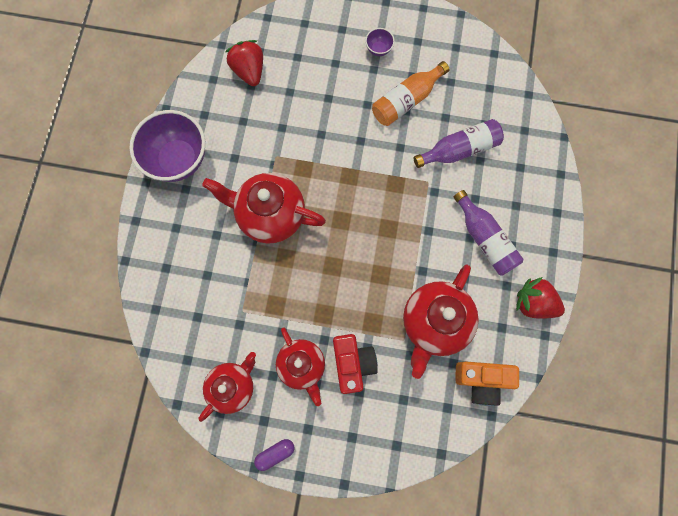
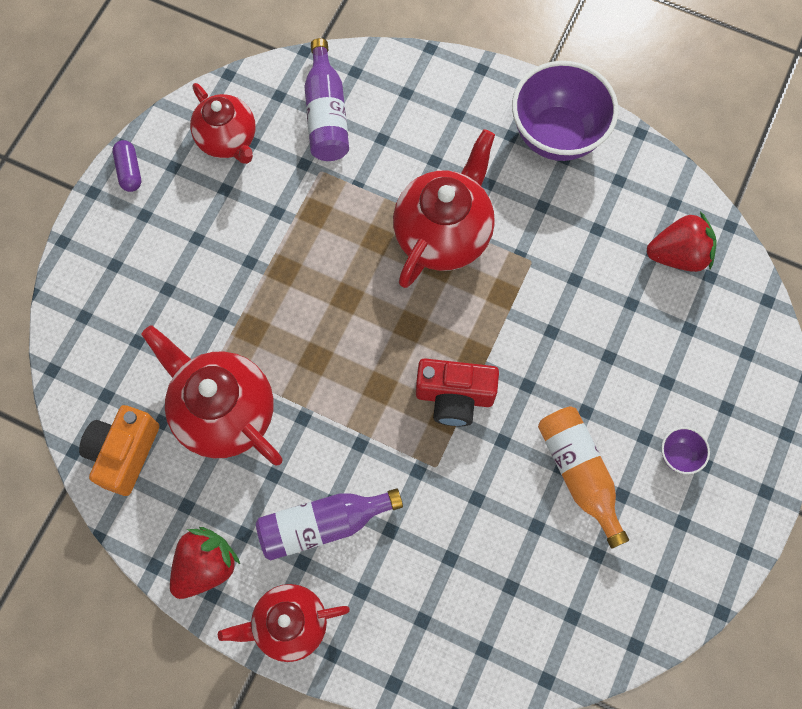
camera: 105 degrees right, 5 degrees down
red teapot [276,327,325,406] -> red teapot moved to [218,584,350,662]
red camera [333,334,378,394] -> red camera moved to [416,359,499,426]
purple bottle [413,119,504,168] -> purple bottle moved to [304,38,349,161]

